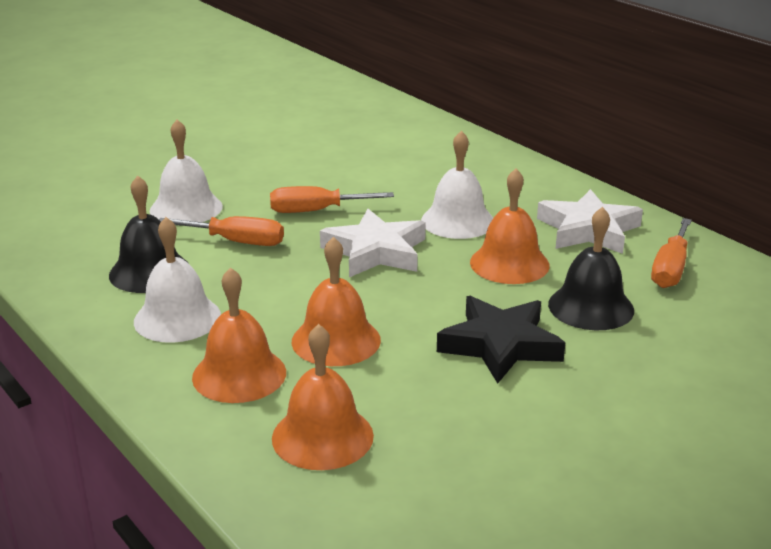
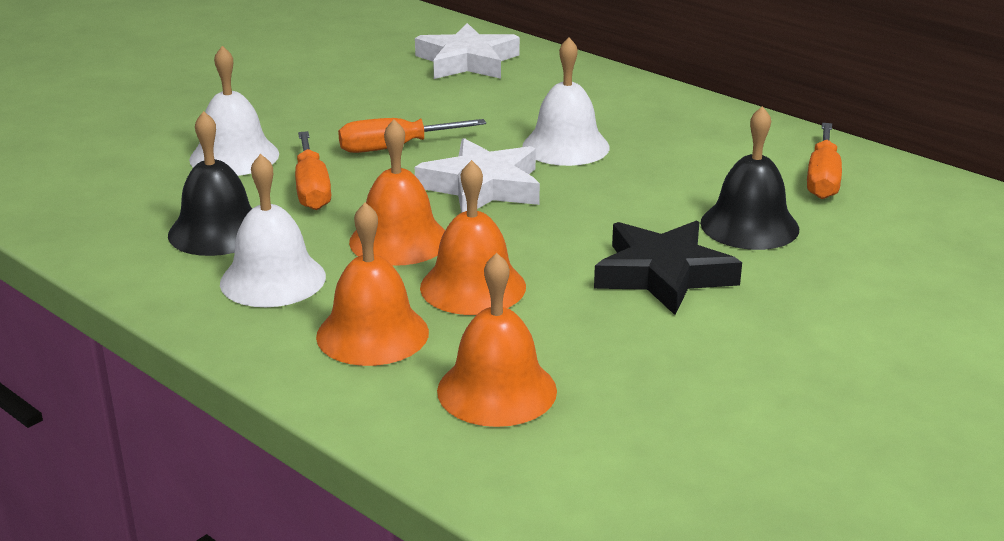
camera: 10 degrees left, 0 degrees up
orange screwdriver [159,216,284,246] -> orange screwdriver turned 75 degrees clockwise [295,131,331,210]
orange bell [470,168,550,284] -> orange bell moved to [349,120,445,266]
white star [537,189,643,254] -> white star moved to [415,23,520,79]

